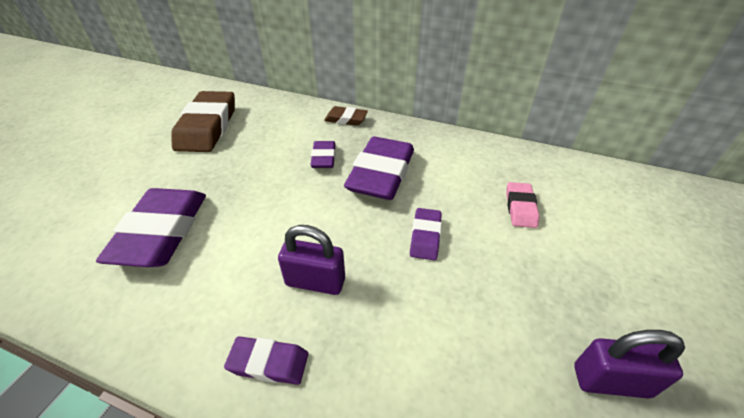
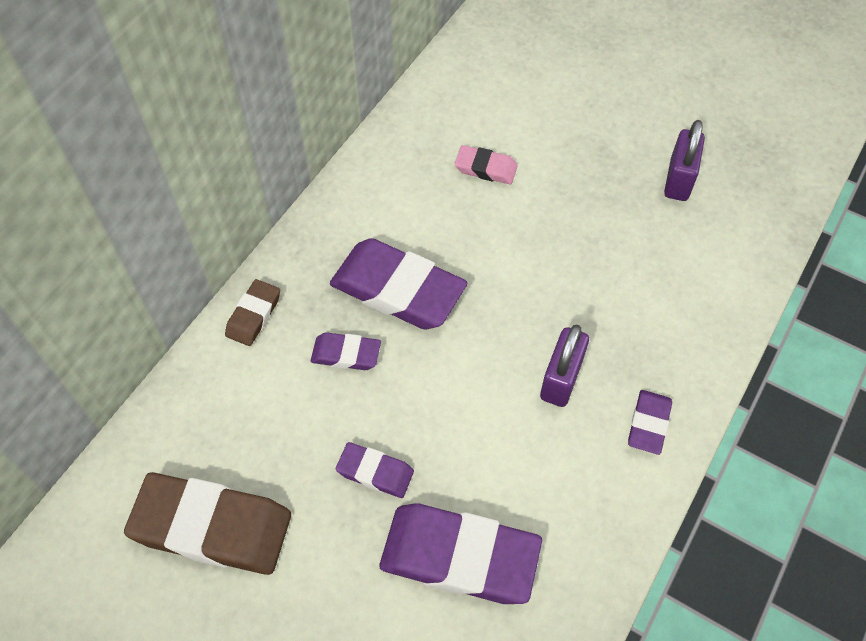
camera: 80 degrees left, 15 degrees up
purple eraser [410,208,442,260] -> purple eraser moved to [336,442,414,498]

